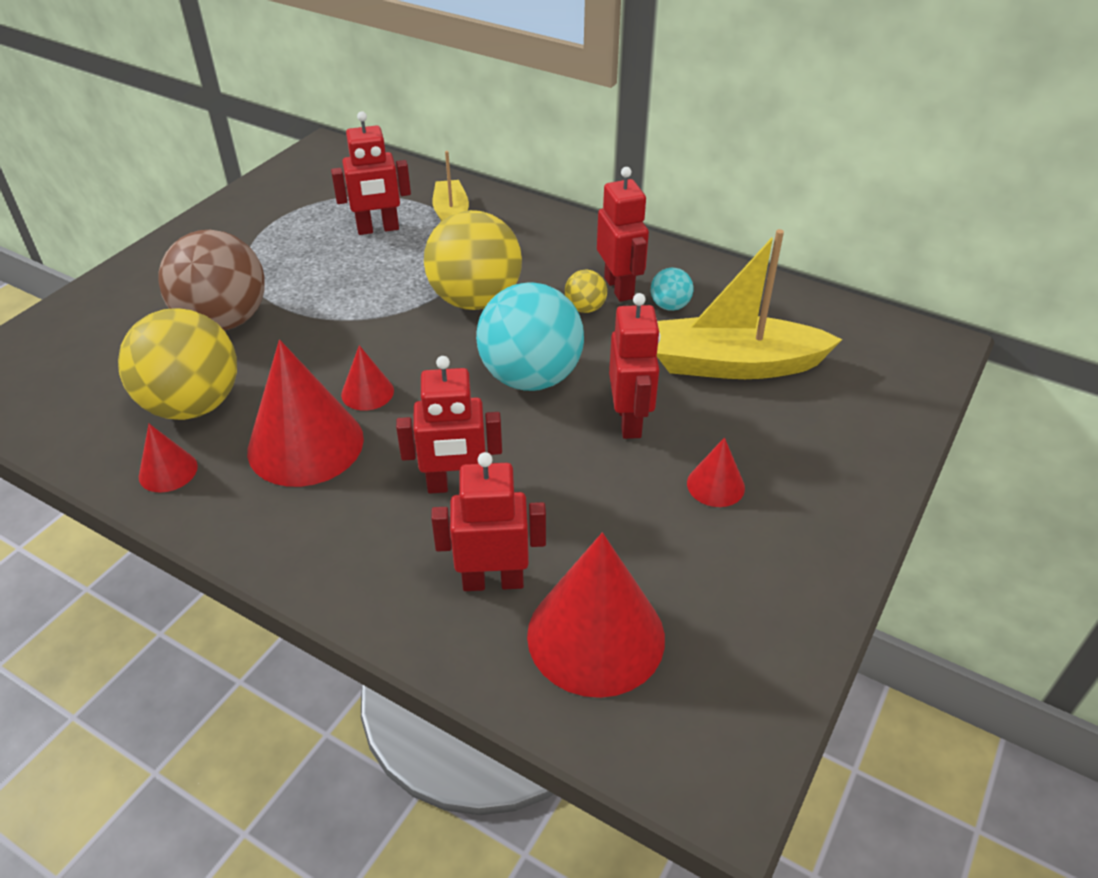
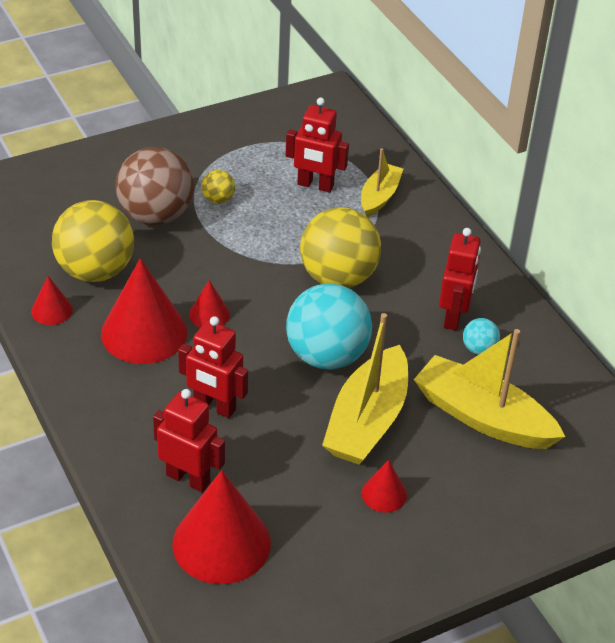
camera: 30 degrees right, 0 degrees up
yellow ball [565,270,607,313] -> yellow ball moved to [201,170,235,204]
red robot [609,293,660,439] -> yellow boat [322,313,408,465]

